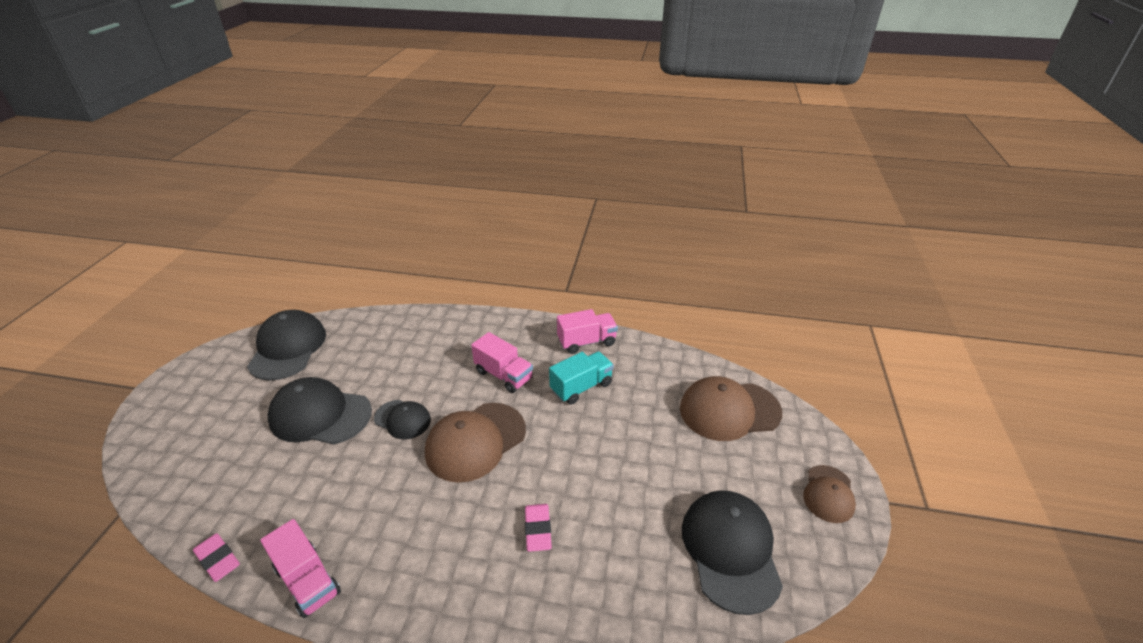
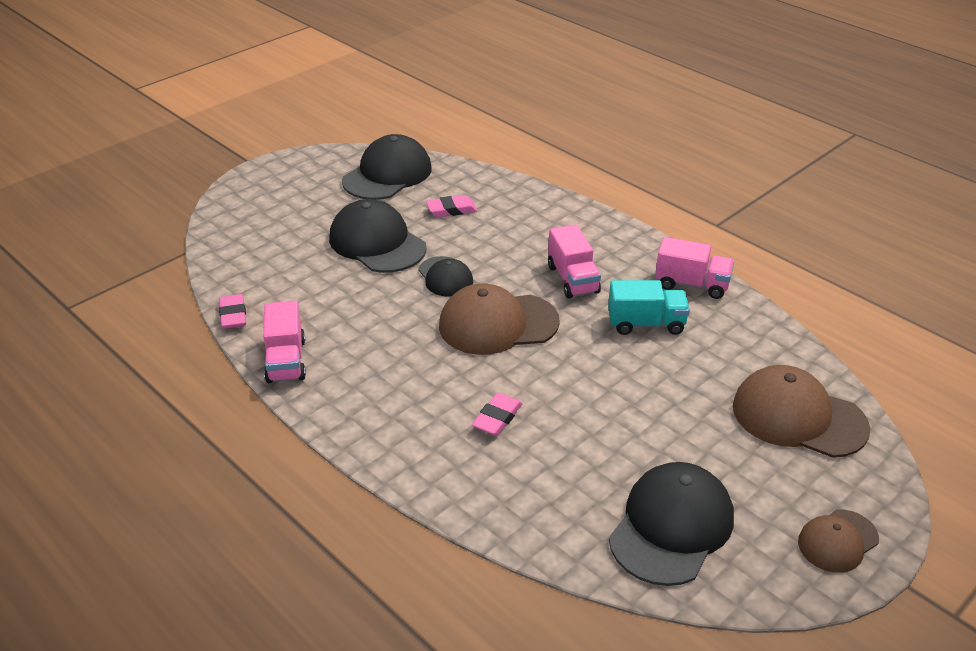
camera: 35 degrees right, 0 degrees up
none -> pink eraser [426,195,477,217]

